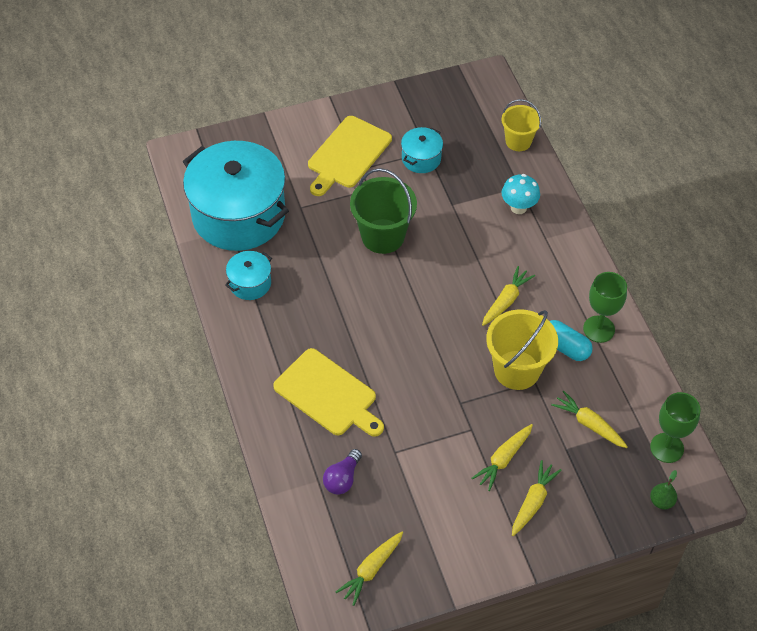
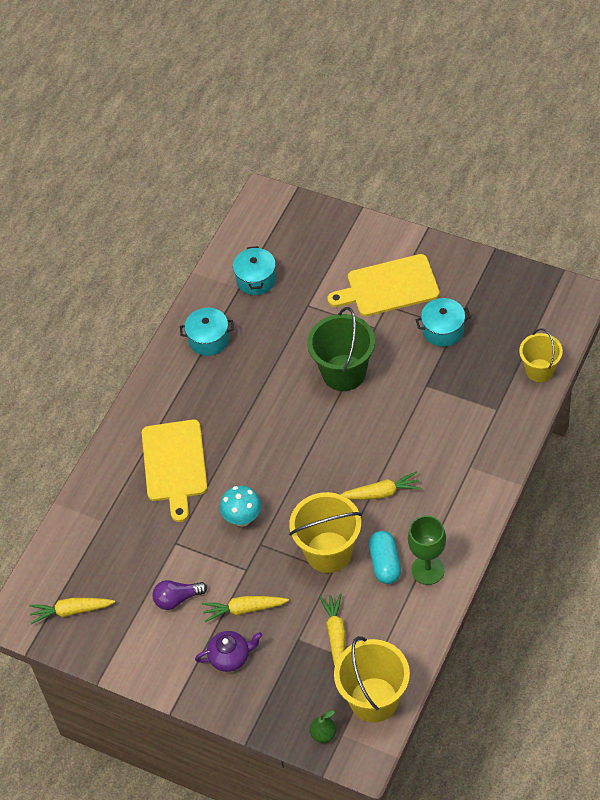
camera: 50 degrees right, 0 degrees up
turquoise pot [182,141,289,251] -> turquoise pot [233,246,276,295], size x0.44
purple light bulb [323,449,362,495] -> purple light bulb moved to [152,580,207,610]
turquoise mushroom [502,174,540,214] -> turquoise mushroom moved to [220,486,261,527]
yellow carrot [512,460,562,536] -> purple teapot [195,631,263,672]
green goblet [650,392,701,463] -> yellow bucket [334,636,410,723]

